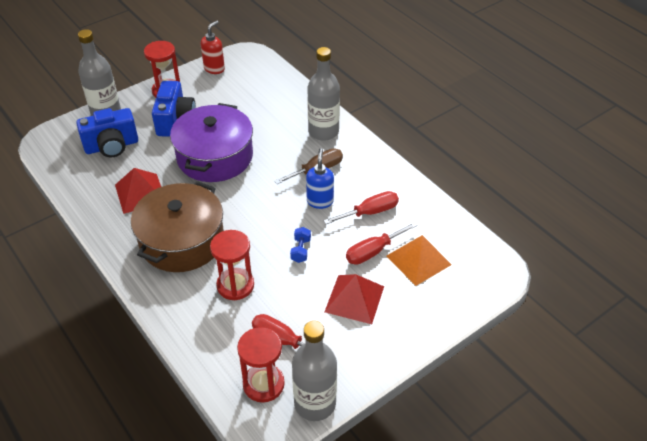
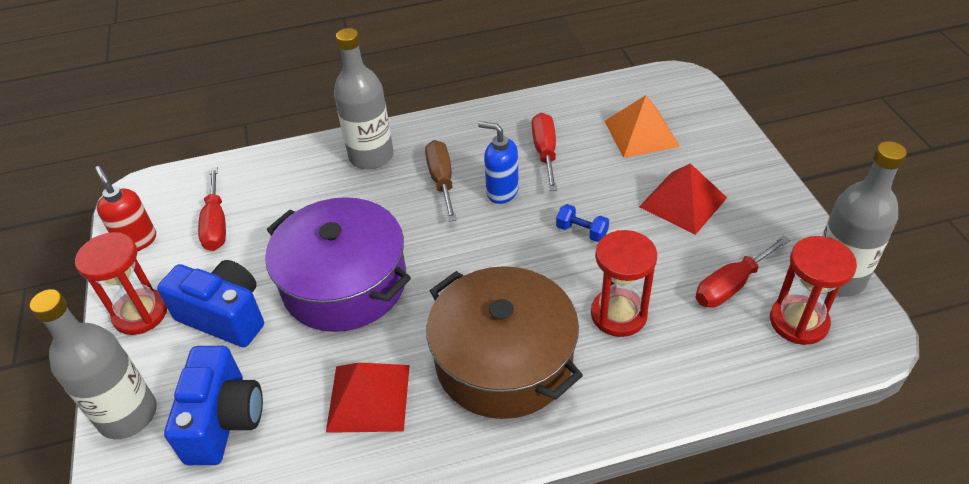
camera: 65 degrees left, 0 degrees up
red screwdriver [346,222,418,265] -> red screwdriver moved to [198,167,226,251]

